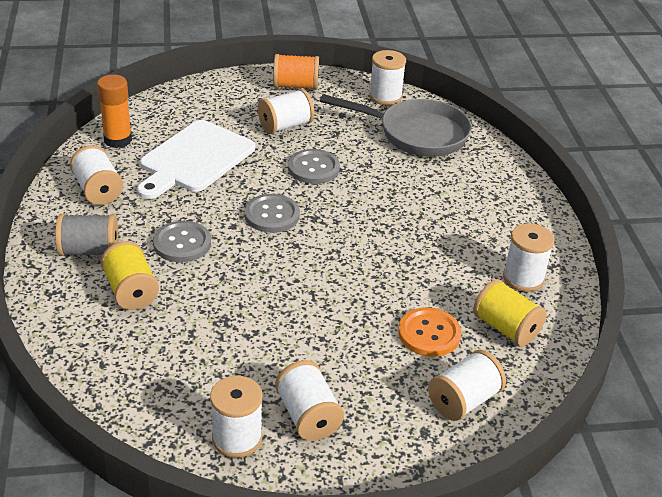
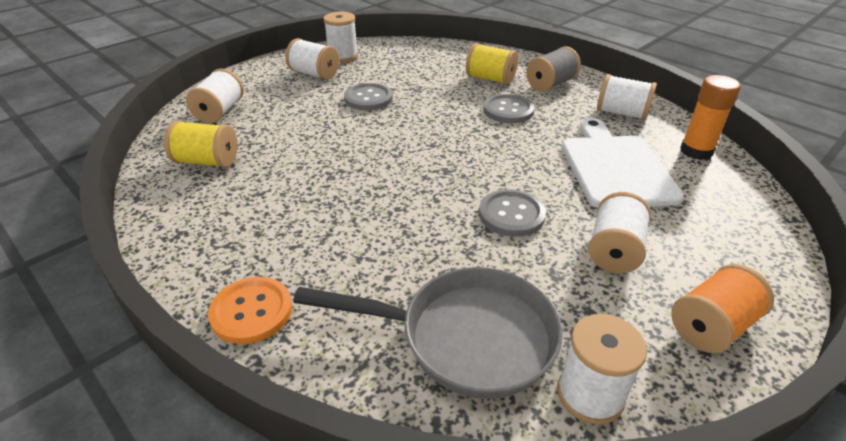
camera: 145 degrees right, 0 degrees up
grey button [245,194,300,233] -> grey button moved to [344,83,393,111]
grey pan [320,94,472,157] -> grey pan turned 150 degrees counterclockwise [294,267,563,399]
orange button [398,307,461,357] -> orange button moved to [208,277,292,344]
white spool [503,223,555,292] -> none

